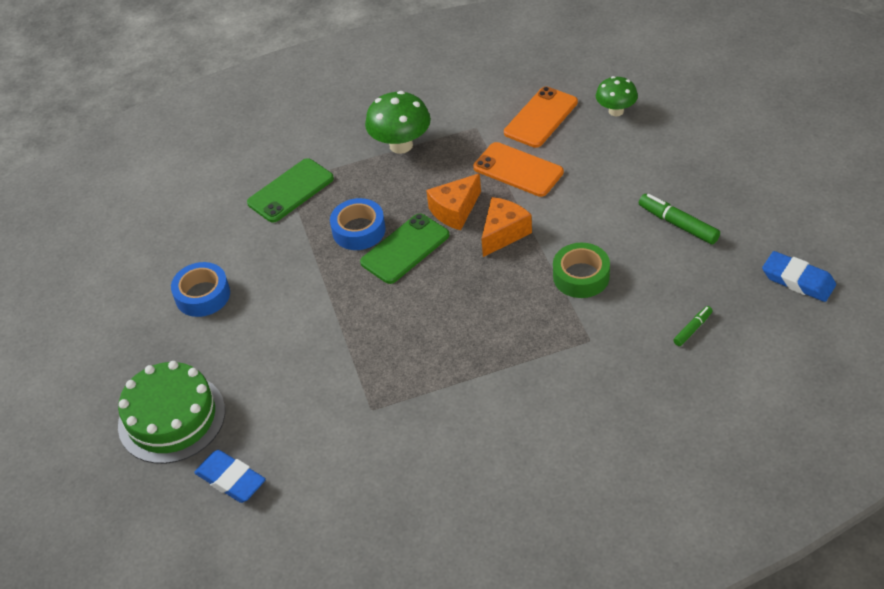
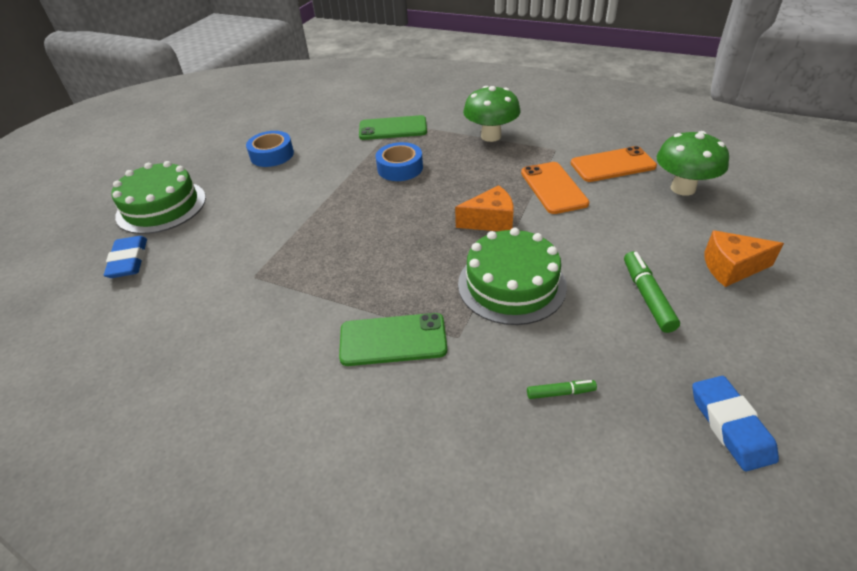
camera: 40 degrees right, 5 degrees down
green phone [360,213,449,284] -> green phone moved to [339,313,447,366]
orange cheese [426,173,481,230] -> orange cheese moved to [704,230,784,287]
green tape [553,243,610,298] -> green cake [458,228,567,325]
green mushroom [596,76,638,116] -> green mushroom [657,131,729,196], size x1.55

